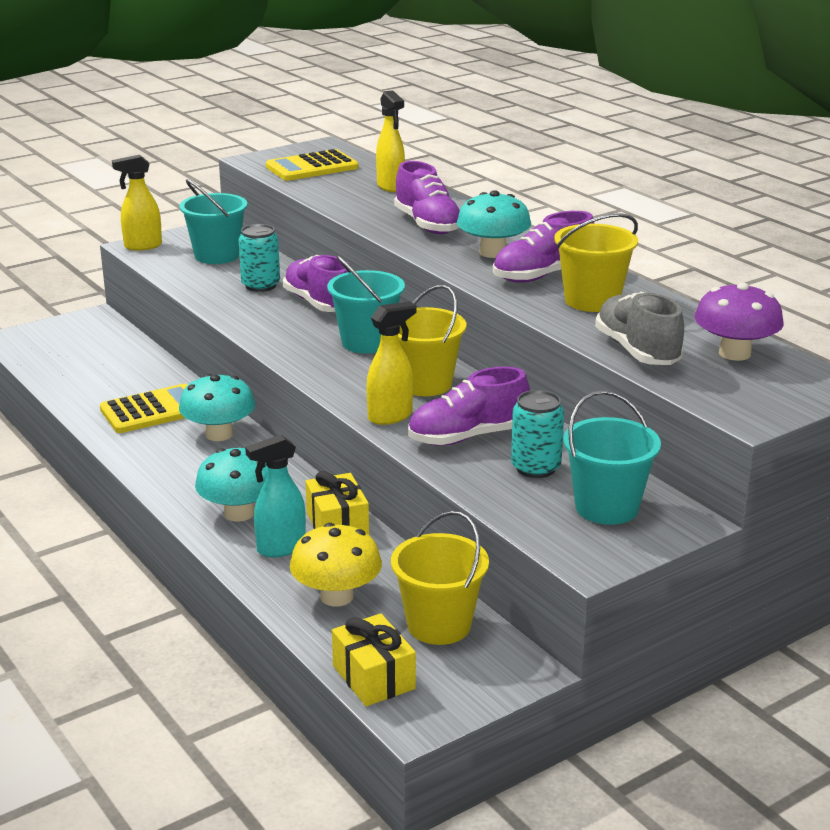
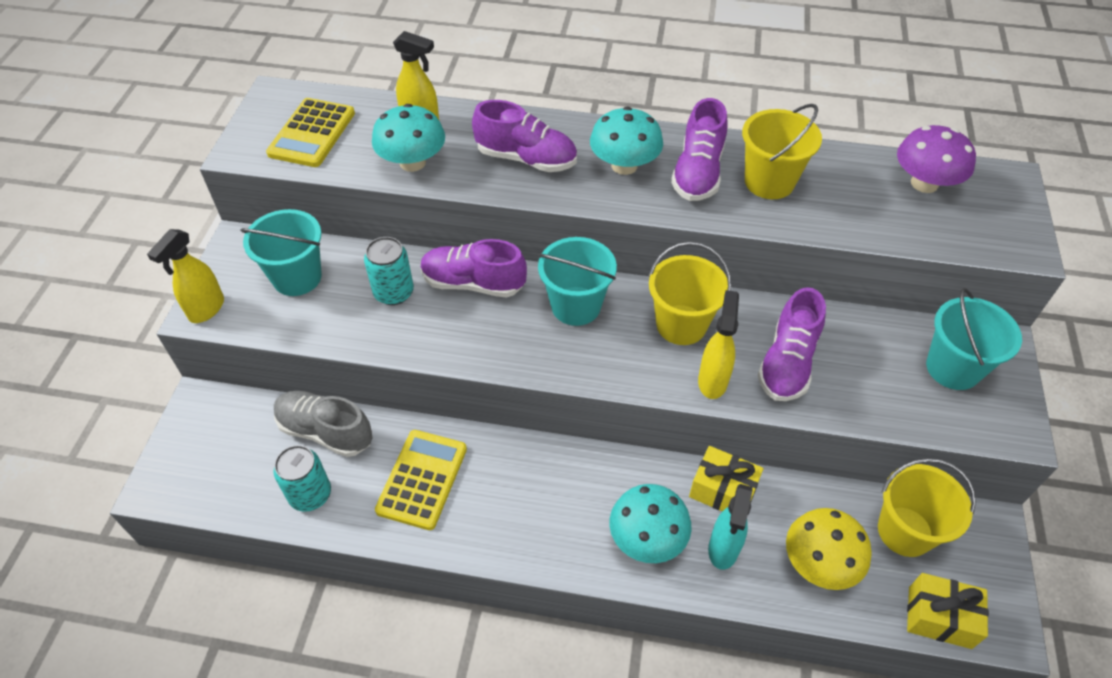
camera: 45 degrees left, 25 degrees up
turquoise mushroom [179,374,255,441] -> turquoise mushroom moved to [372,104,445,172]
turquoise can [511,390,564,478] -> turquoise can moved to [273,445,331,512]
grey shoe [595,292,684,365] -> grey shoe moved to [274,391,372,457]

